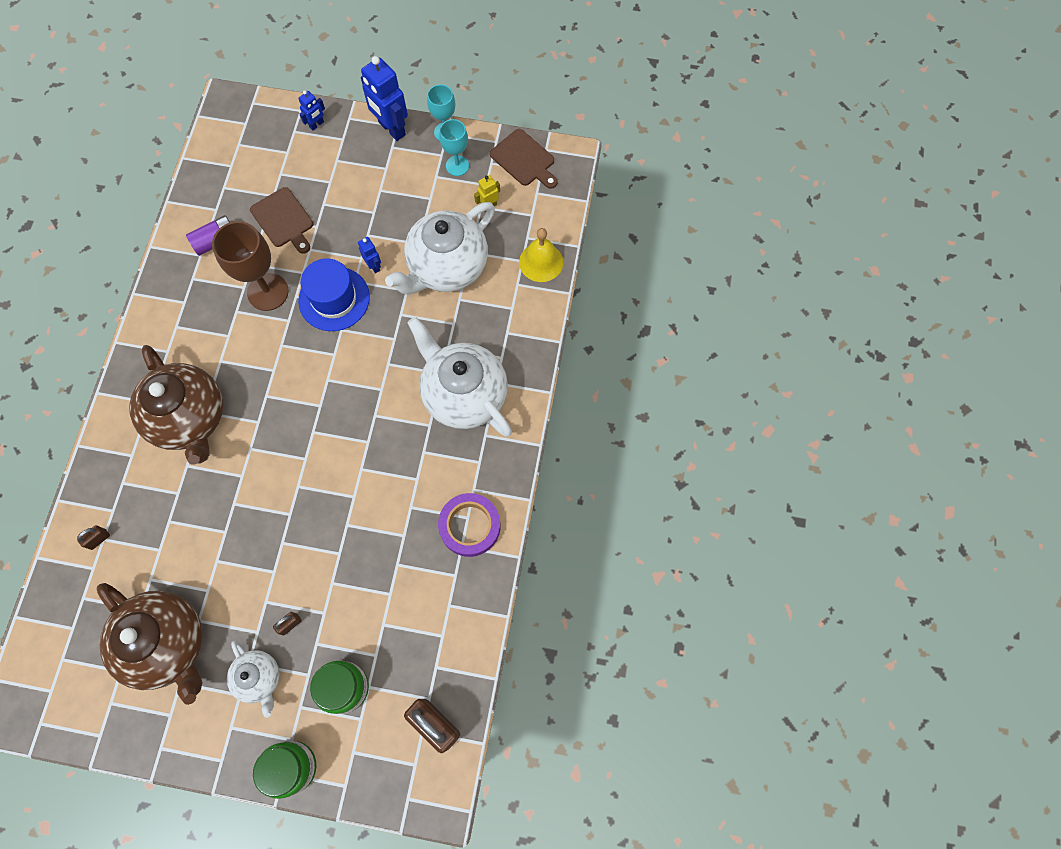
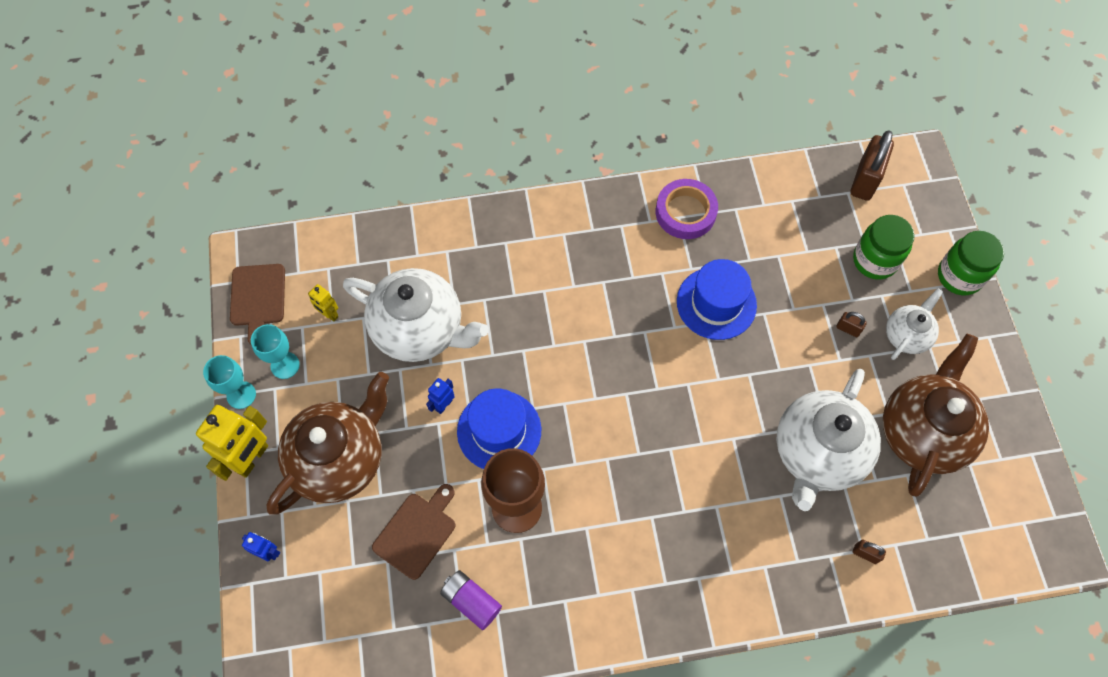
camera: 110 degrees left, 5 degrees down
brown teapot [129,345,223,465] -> brown teapot moved to [266,372,389,515]
blue robot [361,56,408,141] -> yellow robot [196,405,268,481]
white teapot [407,317,512,437] -> white teapot moved to [776,369,881,511]
brown cutting board [490,129,558,189] -> brown cutting board turned 150 degrees clockwise [230,264,285,346]
yellow bell [519,228,563,282] -> none
none -> blue hat [677,259,757,340]

